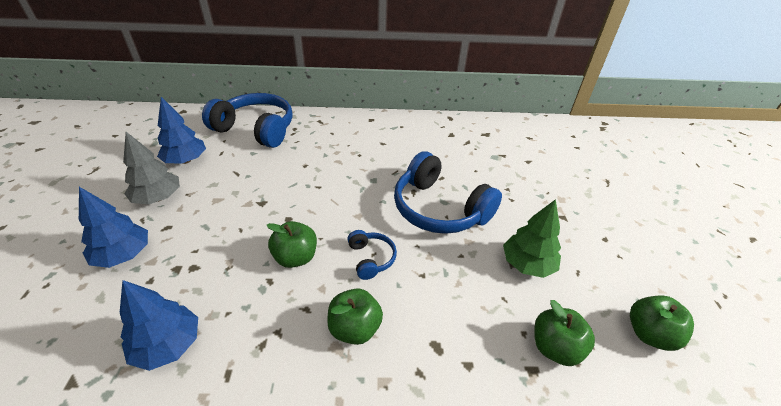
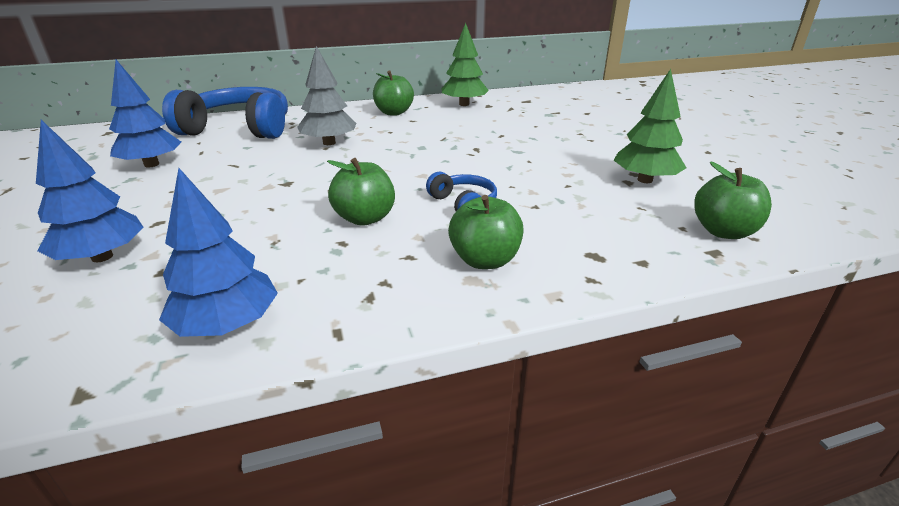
camera: 15 degrees left, 10 degrees down
grey tree [123,132,180,204] -> grey tree moved to [298,46,356,145]
blue headphones [394,151,502,234] -> none
green apple [630,295,694,351] -> green apple moved to [373,71,414,116]
none -> green tree [442,23,489,106]

